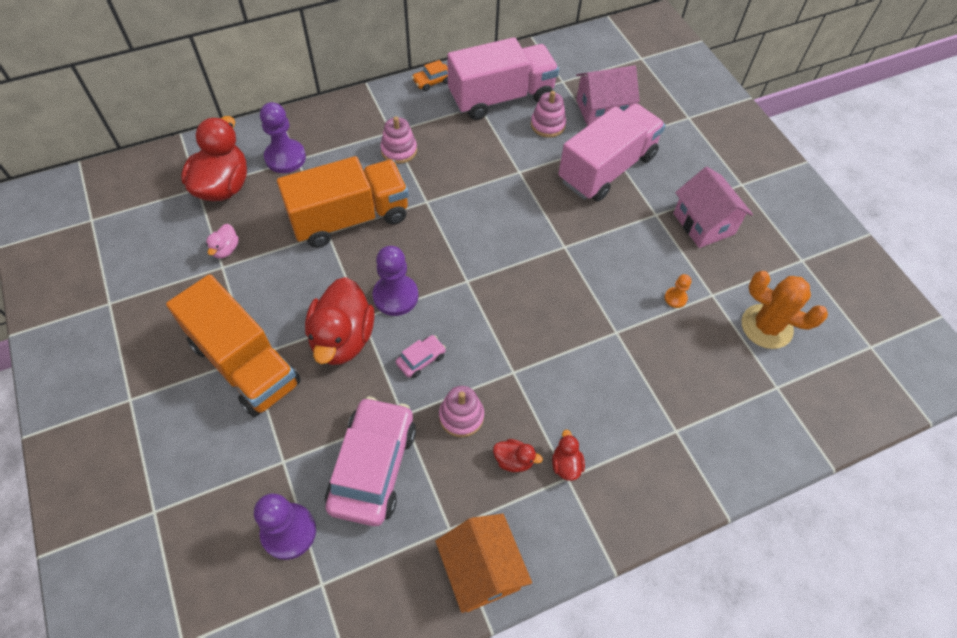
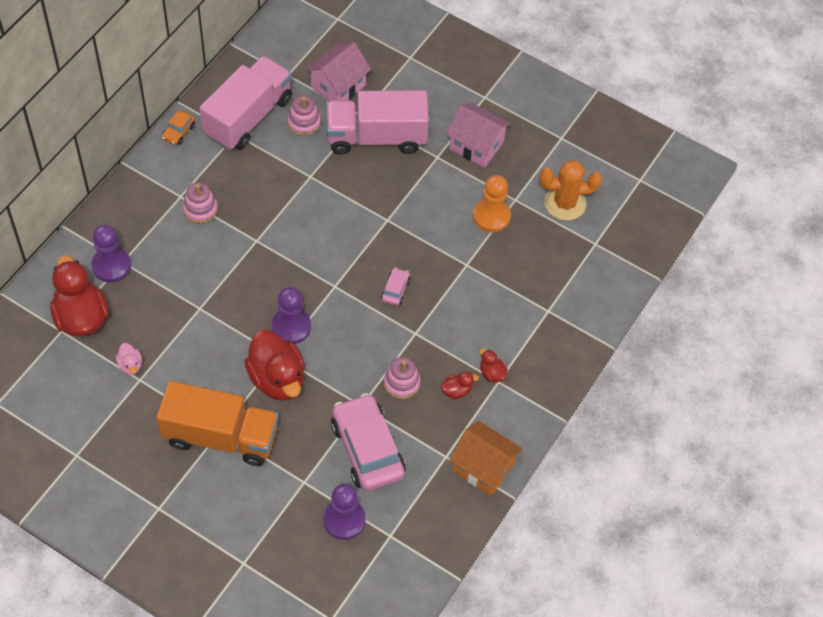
camera: 35 degrees left, 0 degrees up
orange truck [277,156,409,248] -> none
pink car [396,335,446,378] -> pink car moved to [381,267,410,306]
pink truck [558,103,666,202] -> pink truck turned 105 degrees counterclockwise [326,90,429,155]
orange pawn [665,274,692,308] -> orange pawn [473,175,511,232], size x1.99

